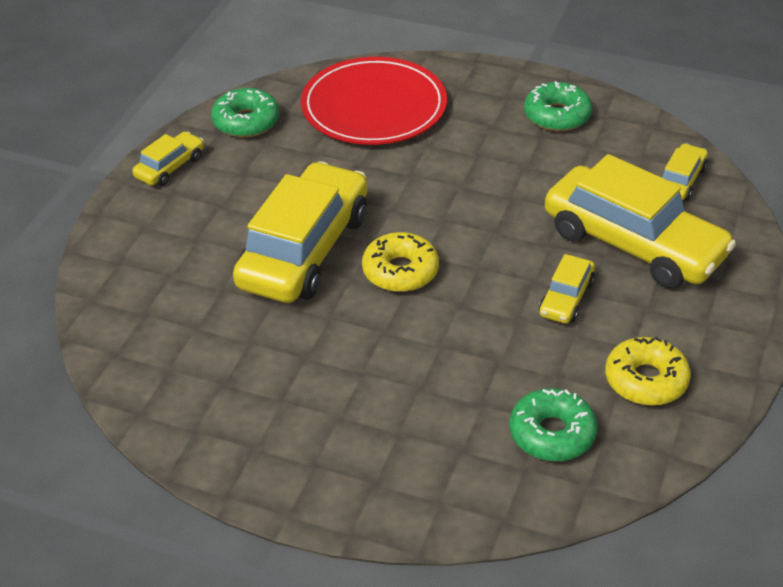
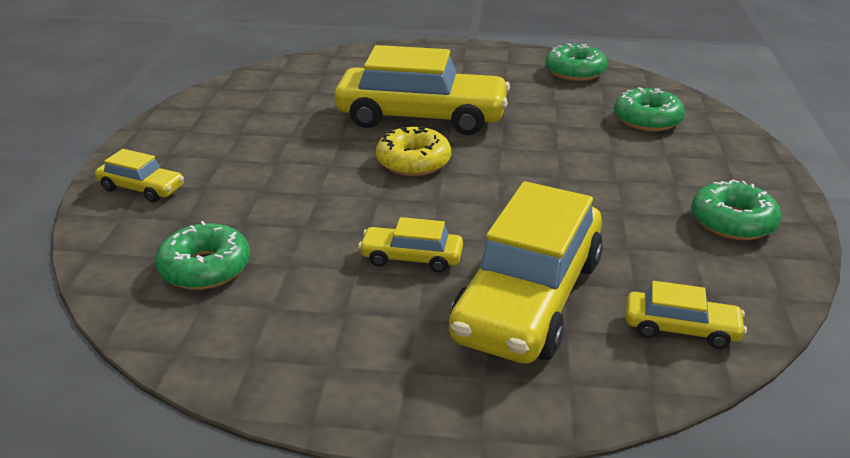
camera: 75 degrees right, 10 degrees down
yellow car [132,131,204,186] -> yellow car moved to [95,149,184,202]
red plate [301,57,447,145] -> green donut [614,87,685,131]
yellow donut [605,337,691,406] -> none

